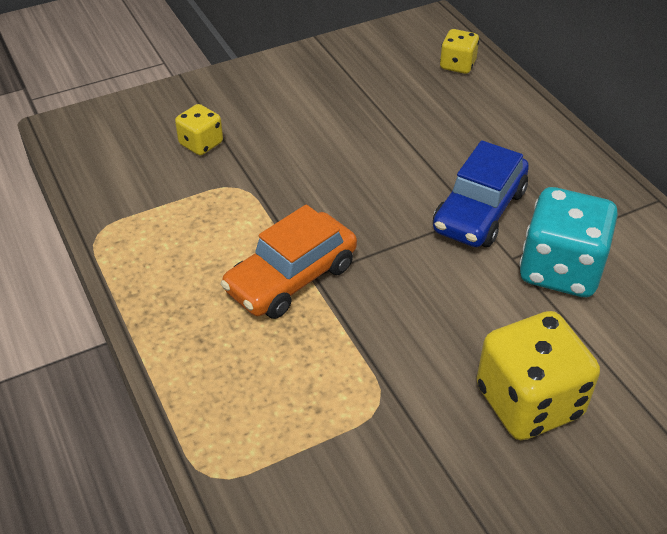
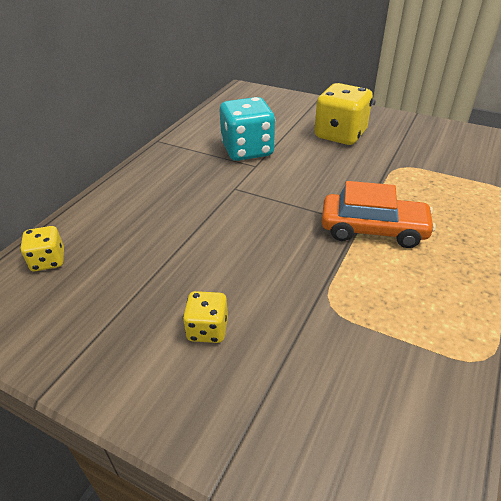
camera: 125 degrees left, 5 degrees down
yellow dice [175,104,223,156] -> yellow dice moved to [183,291,228,343]
blue car [433,140,529,247] -> none

